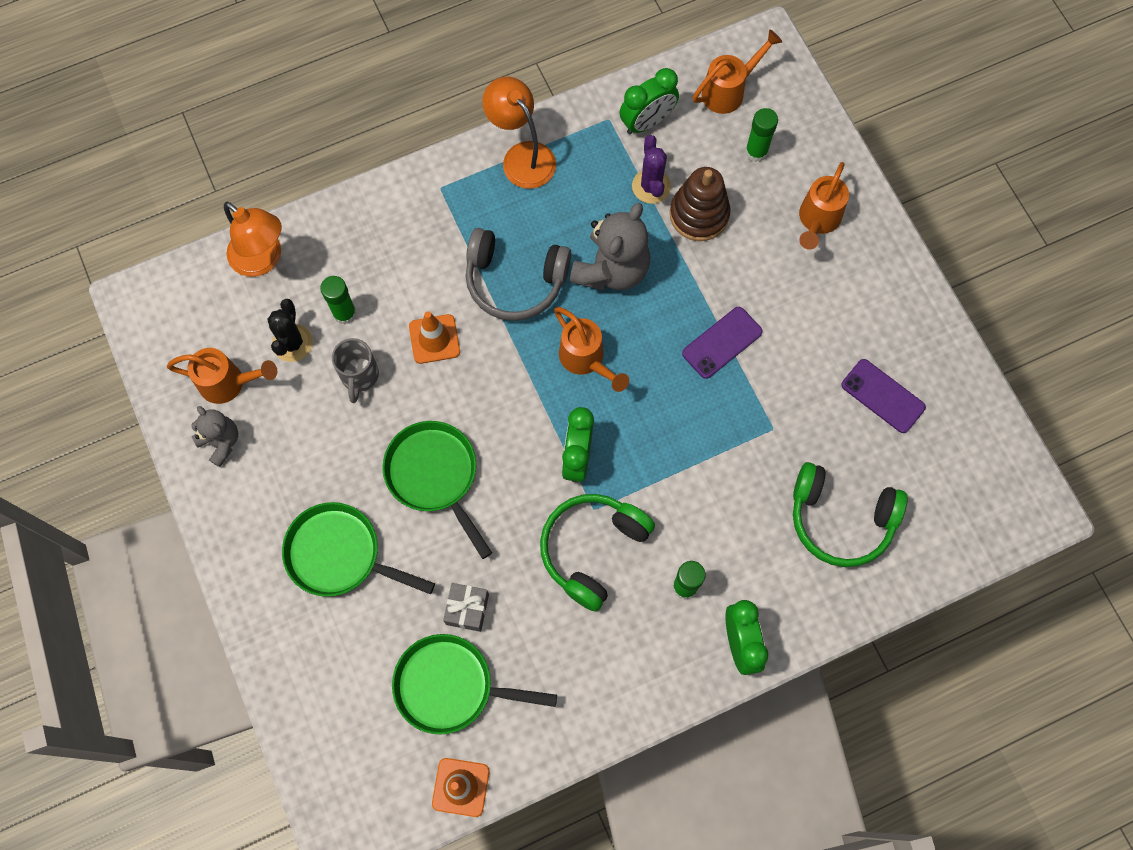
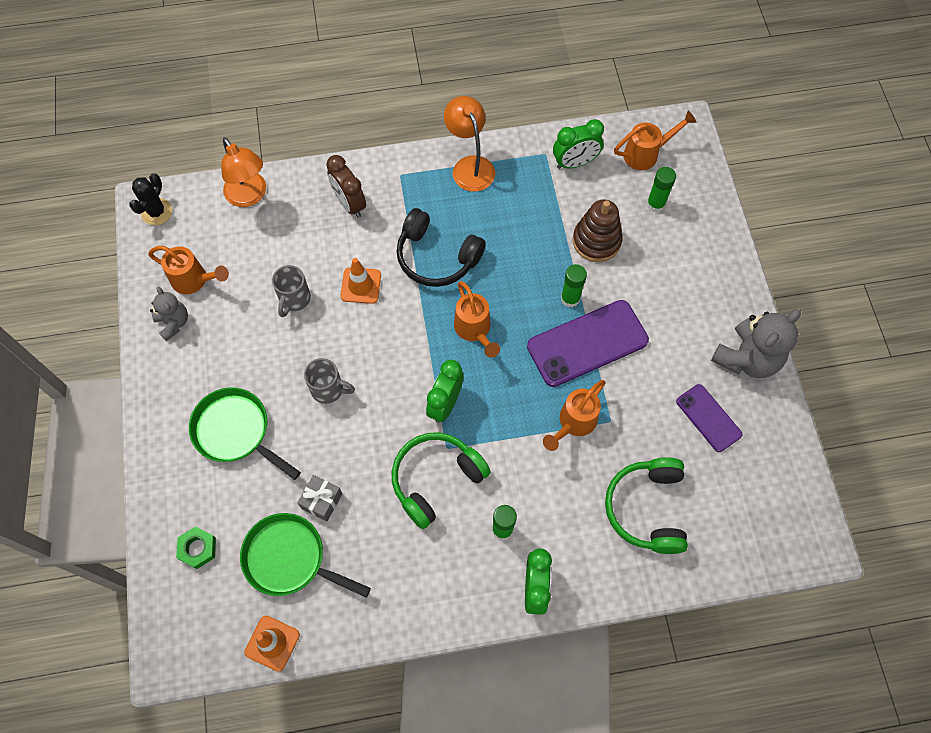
camera: 15 degrees right, 5 degrees down
black cactus [267,299,313,362] -> black cactus moved to [129,173,172,225]
green glue stick [320,276,357,325] -> green glue stick moved to [561,264,587,307]
green pan [382,421,492,559] -> grey mug [304,358,355,404]
grey headphones [465,228,571,321] -> black headphones [396,208,486,287]
grey teddy bear [570,203,650,291] -> grey teddy bear moved to [711,309,801,378]
purple cactus [632,135,671,204] -> none
purple phone [682,307,763,379] -> purple phone [527,300,649,387], size x1.73
green headphones [793,462,907,567] -> green headphones turned 60 degrees clockwise [605,457,688,554]
orange watering can [799,162,849,250] -> orange watering can moved to [543,380,606,451]
none -> green nut [176,526,216,569]
none -> brown clock [326,155,366,218]

